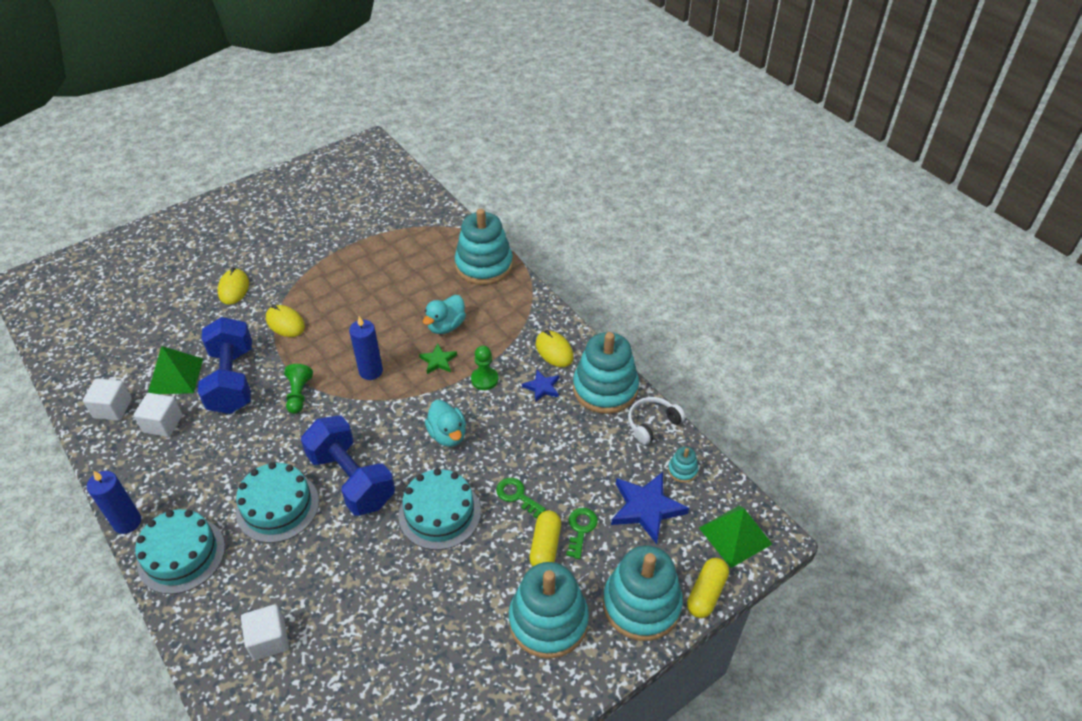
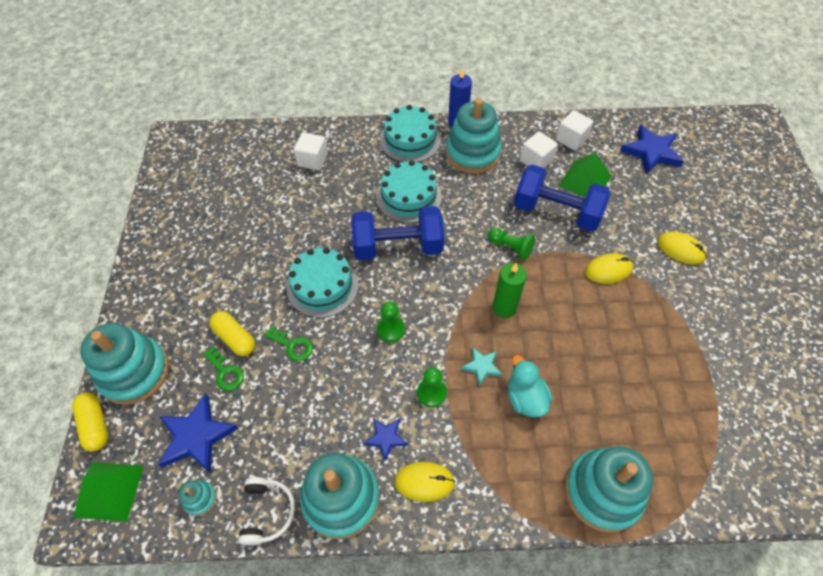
camera: 125 degrees right, 10 degrees up
blue candle [349,316,383,380] -> green candle [493,263,527,318]
green star [419,343,457,374] -> turquoise star [461,347,502,386]
turquoise duck [425,400,466,447] -> green pawn [377,301,405,342]
green key [496,478,546,519] -> green key turned 45 degrees clockwise [265,326,313,361]
turquoise stacking toy [509,562,589,659] -> turquoise stacking toy moved to [445,98,502,174]
none -> blue star [620,124,684,174]

